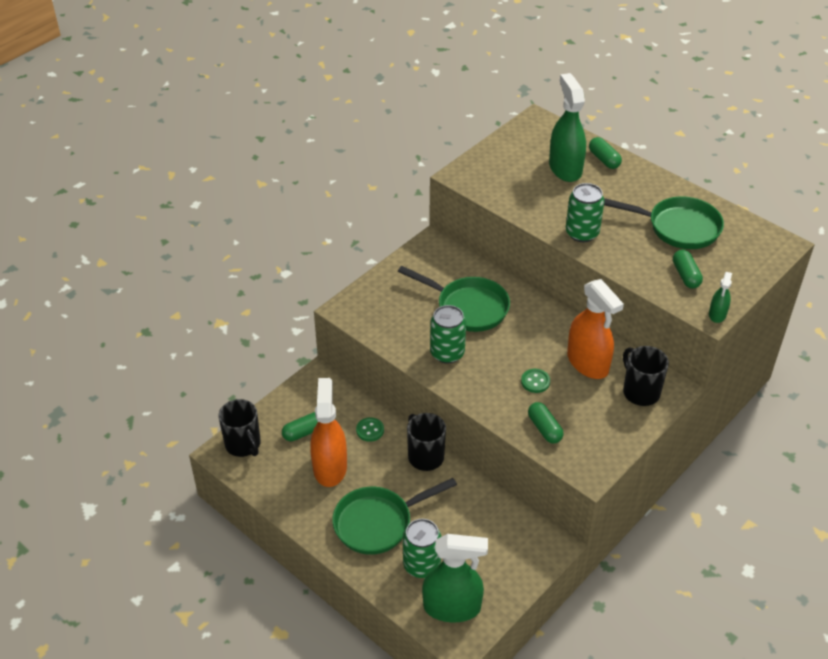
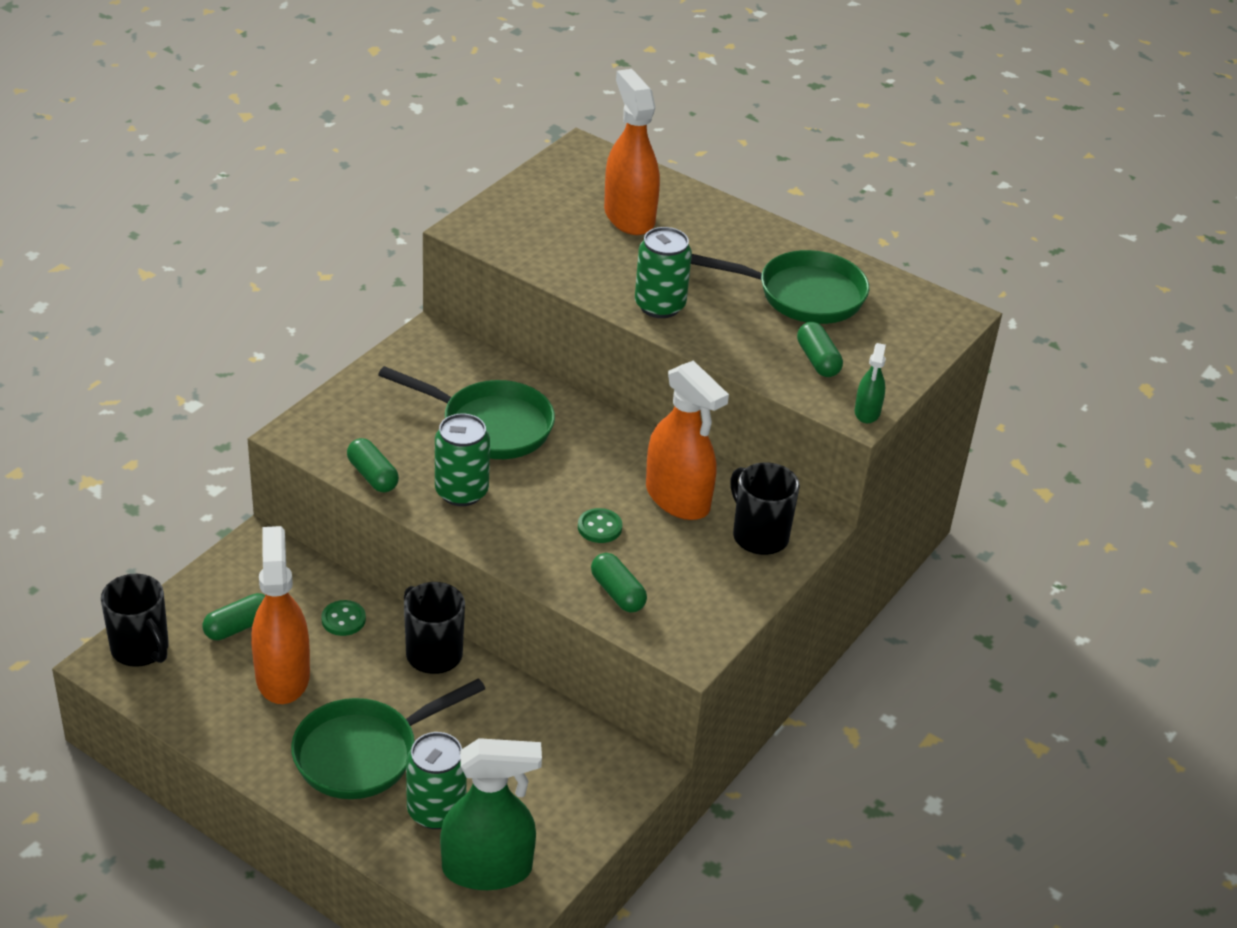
camera: 10 degrees left, 5 degrees down
green spray bottle [549,73,586,182] -> orange spray bottle [604,69,660,235]
green capsule [589,137,622,169] -> green capsule moved to [347,438,399,492]

